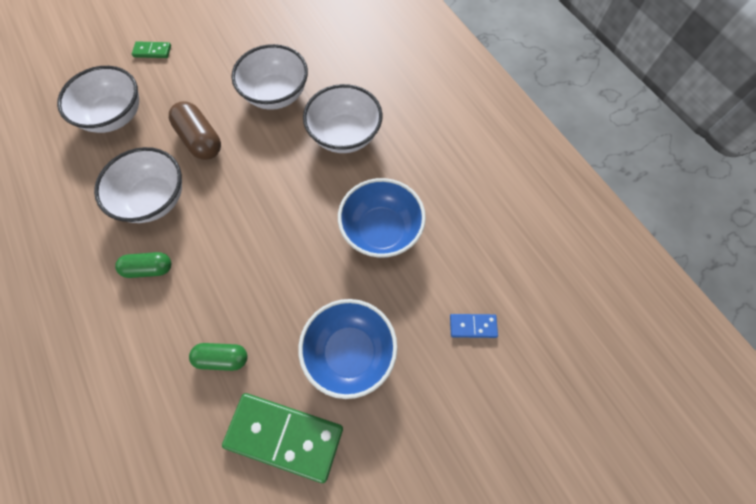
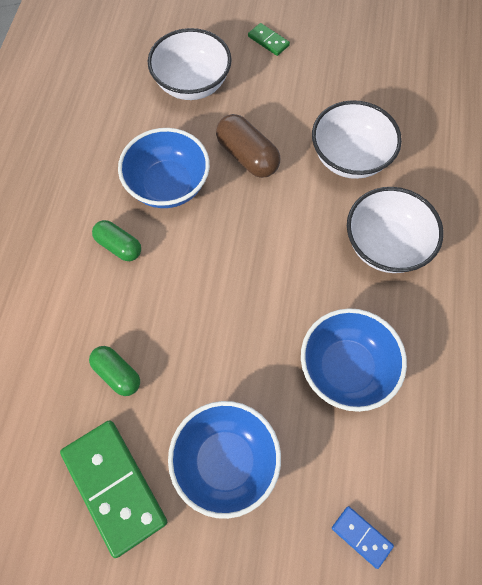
camera: 40 degrees right, 0 degrees up
white bowl [94,147,182,223] -> blue bowl [118,128,210,208]
brown capsule [169,101,221,160] -> brown capsule turned 45 degrees counterclockwise [216,114,280,178]

